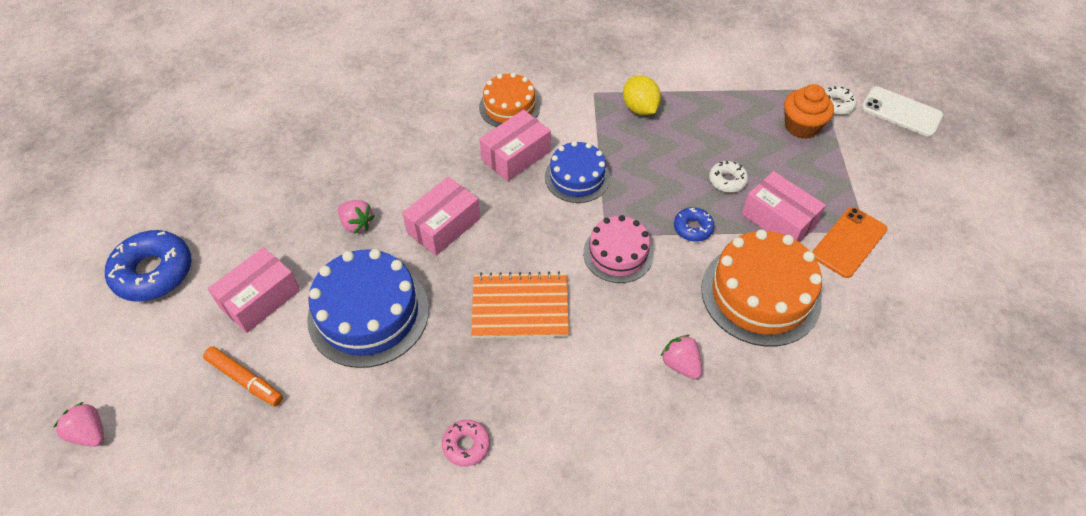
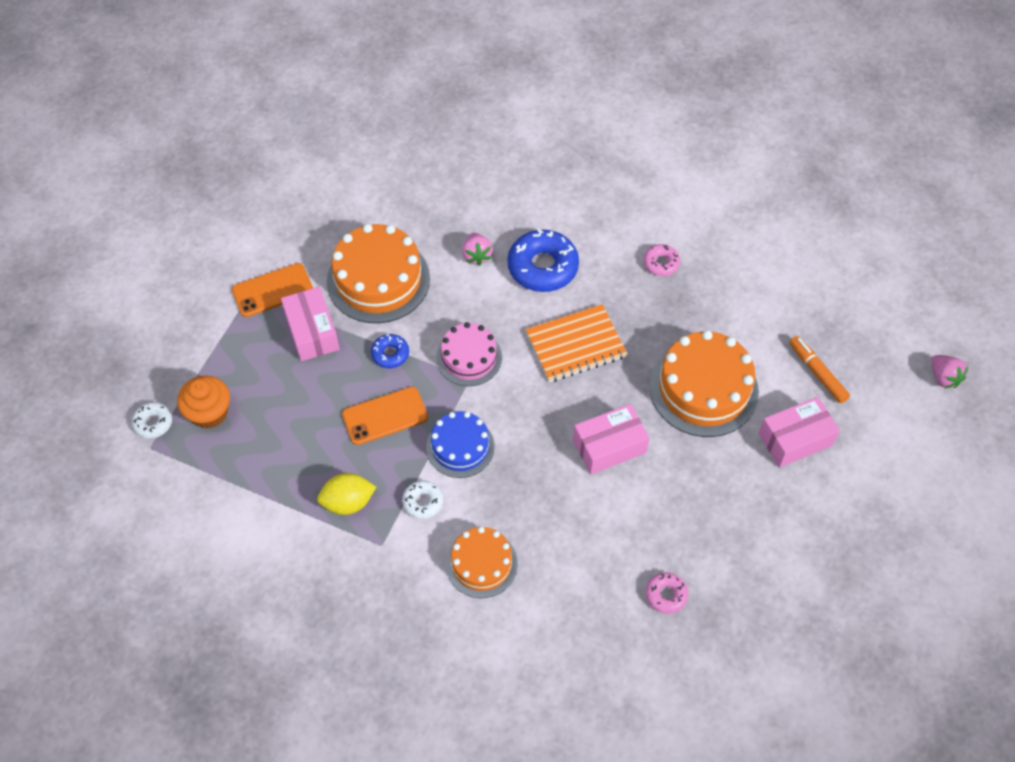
camera: 155 degrees left, 5 degrees up
blue donut [105,230,191,302] -> blue donut moved to [508,229,579,292]
blue cake [307,249,429,368] -> orange cake [650,330,759,437]
pink strawberry [338,200,375,234] -> none
orange notebook [471,272,569,338] -> orange notebook turned 45 degrees counterclockwise [525,304,627,382]
pink box [480,110,551,181] -> none
yellow lemon [623,75,661,115] -> yellow lemon turned 75 degrees clockwise [317,473,376,515]
white donut [709,161,748,193] -> white donut moved to [402,481,443,519]
white phone [861,86,943,137] -> none
none -> orange phone [342,387,428,445]
none -> pink donut [646,573,688,614]

